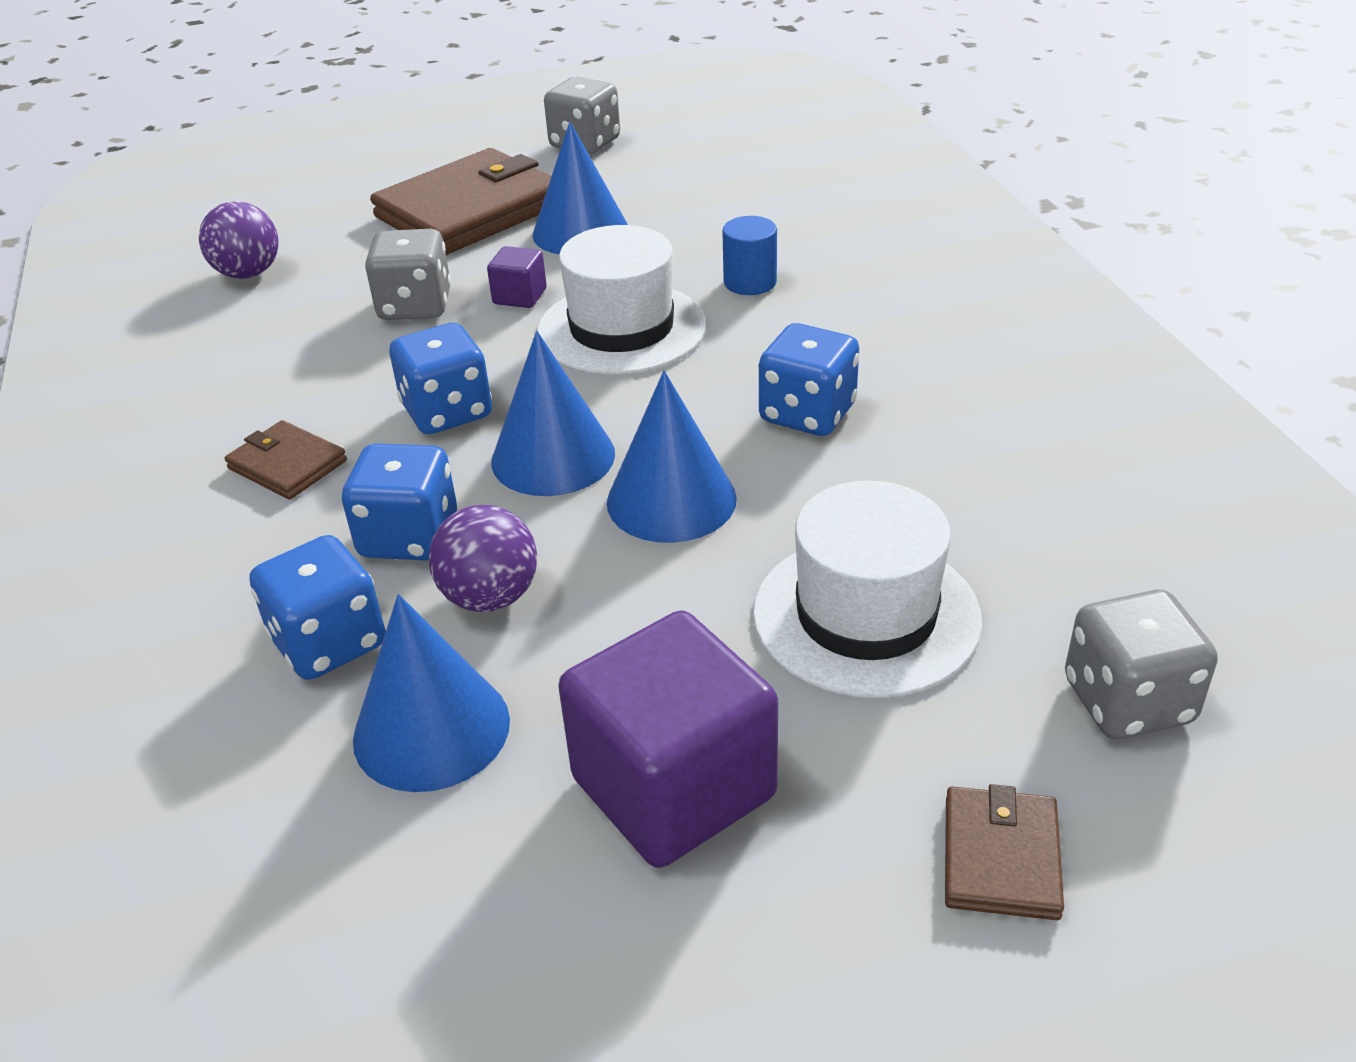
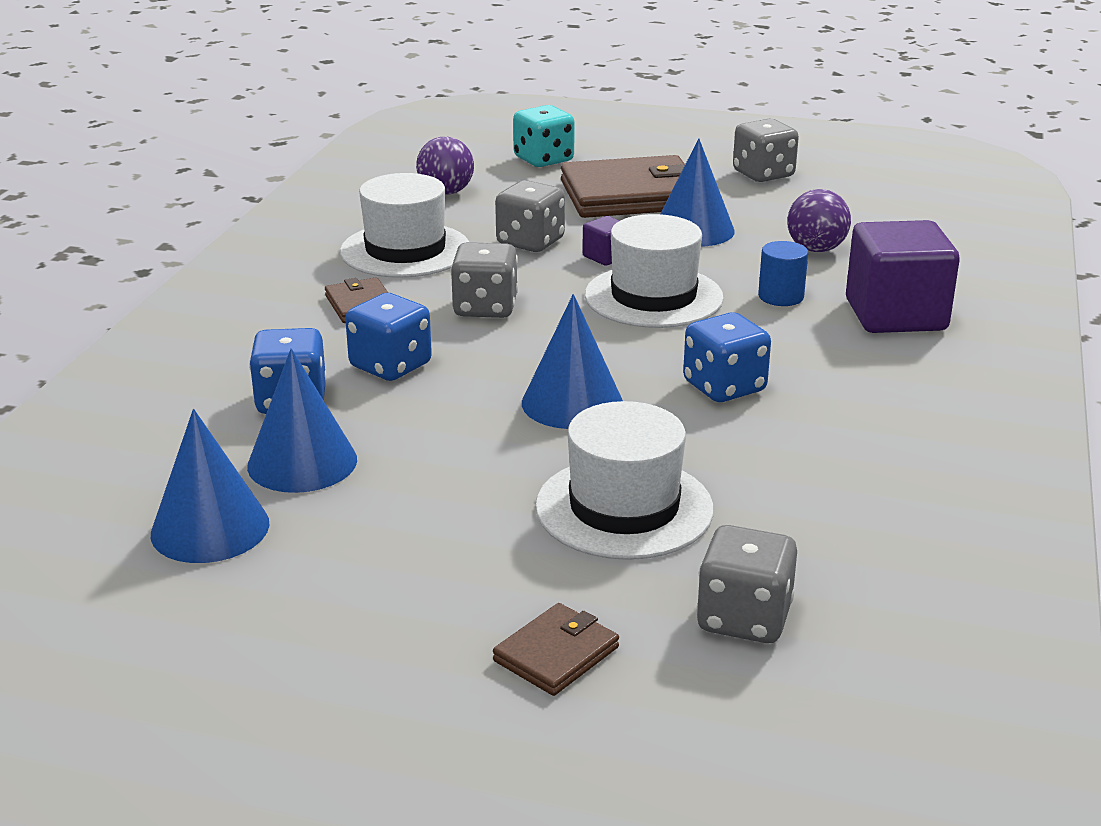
camera: 30 degrees right, 10 degrees down
blue dice [389,323,492,434] -> grey dice [451,242,518,318]
purple ball [429,505,537,612] -> purple ball moved to [787,189,851,252]
blue cone [491,331,615,496] -> blue cone moved to [151,409,270,563]
purple cube [558,610,778,868] -> purple cube moved to [846,220,960,333]
none -> white hat [340,173,469,278]
none -> turquoise dice [513,105,575,167]

